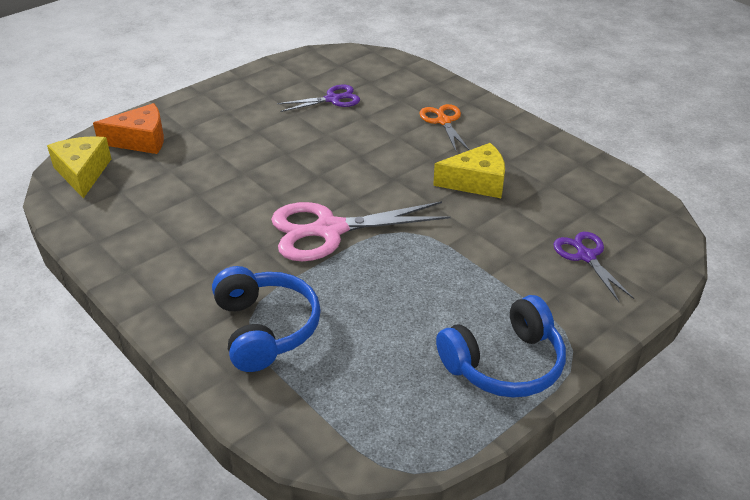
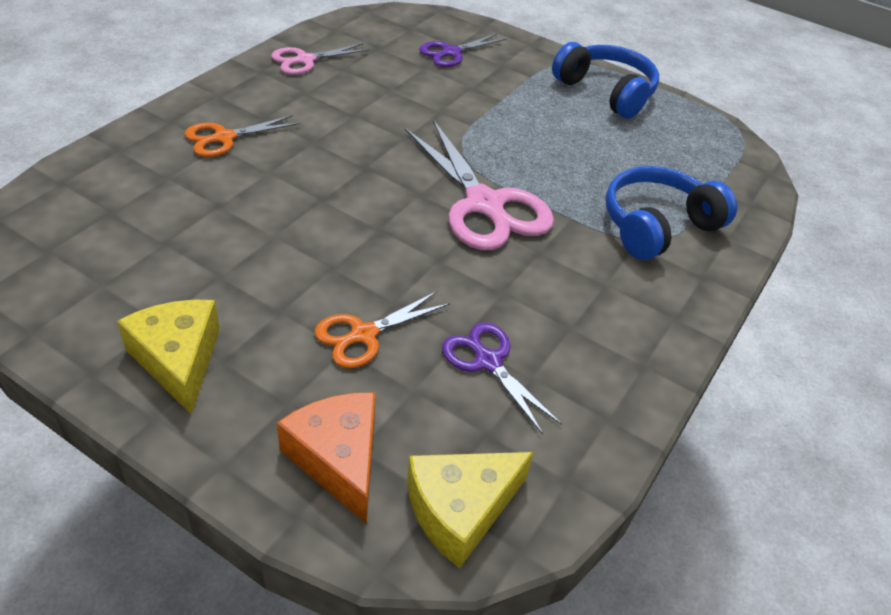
camera: 110 degrees left, 5 degrees up
purple scissors [277,84,360,112] -> purple scissors moved to [442,322,561,435]
yellow cheese [433,143,505,198] -> yellow cheese moved to [117,299,220,415]
none -> pink scissors [271,43,370,75]
none -> orange scissors [314,291,450,368]

